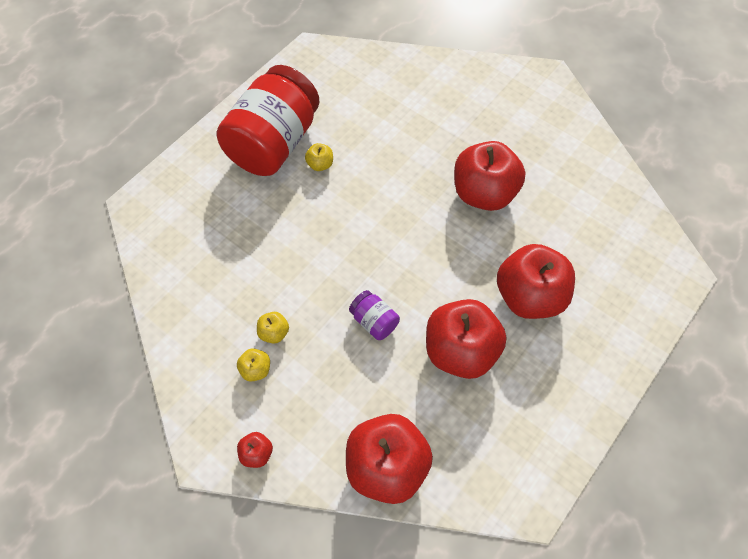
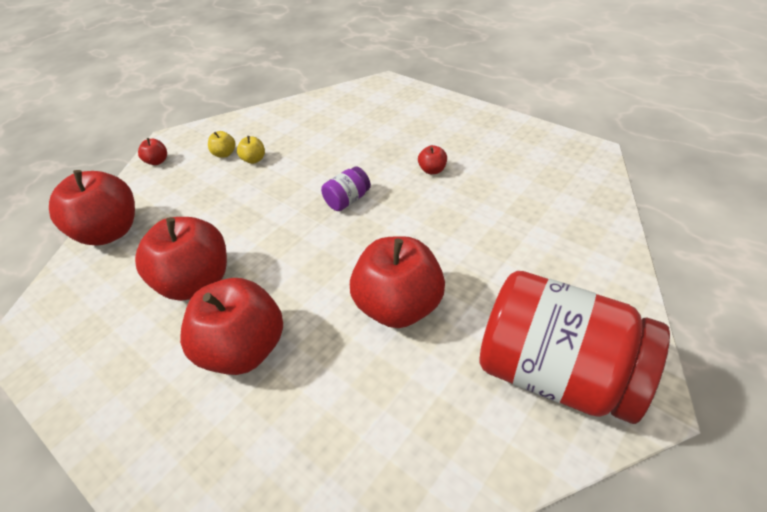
camera: 95 degrees right, 15 degrees down
red jar [216,65,319,176] -> red jar moved to [479,271,670,424]
yellow apple [305,143,333,171] -> red apple [418,145,447,174]
purple jar [349,290,400,340] -> purple jar moved to [321,166,371,211]

